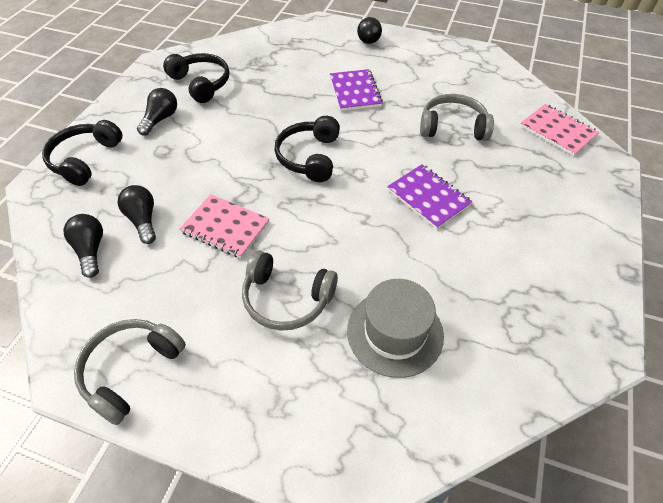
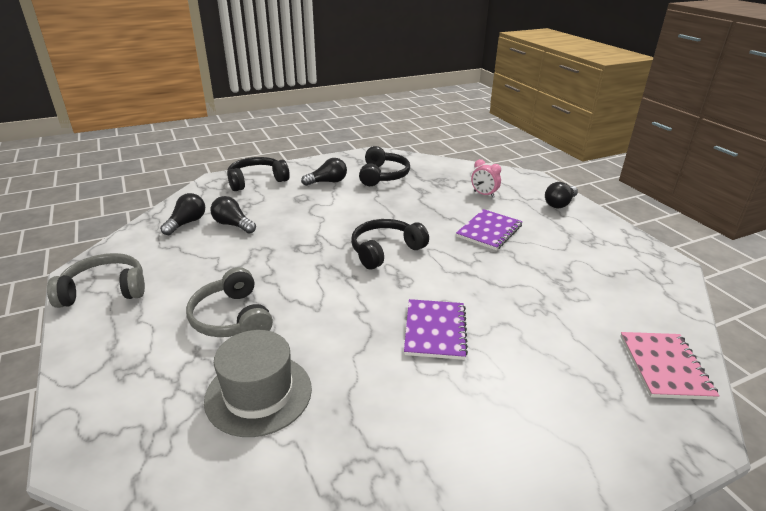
camera: 45 degrees right, 20 degrees down
black light bulb [117,185,156,244] -> black light bulb turned 75 degrees counterclockwise [210,196,256,234]
pink notebook [179,194,270,258] -> none
grey headphones [420,94,494,141] -> none
none -> pink clock [471,159,501,198]

